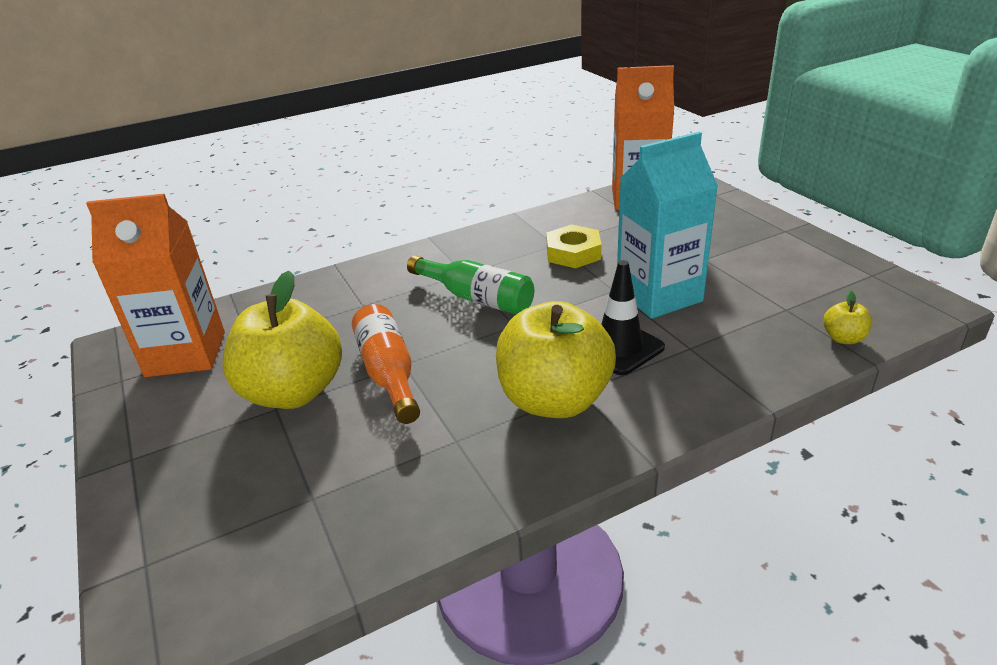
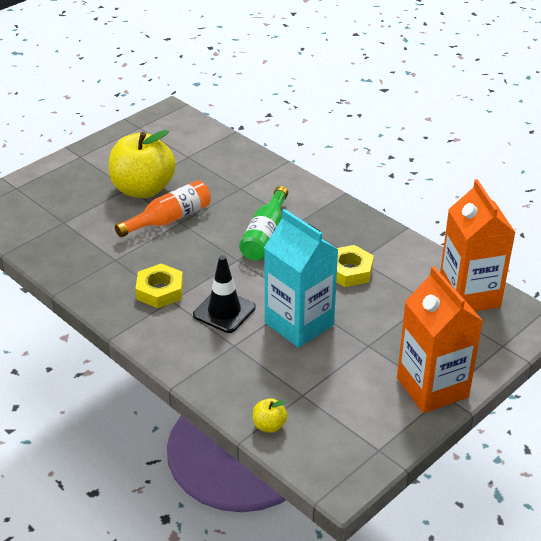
camera: 70 degrees right, 5 degrees up
orange carton [86,194,225,377] -> orange carton moved to [397,266,483,413]
yellow apple [496,301,616,418] -> yellow nut [135,264,183,308]

